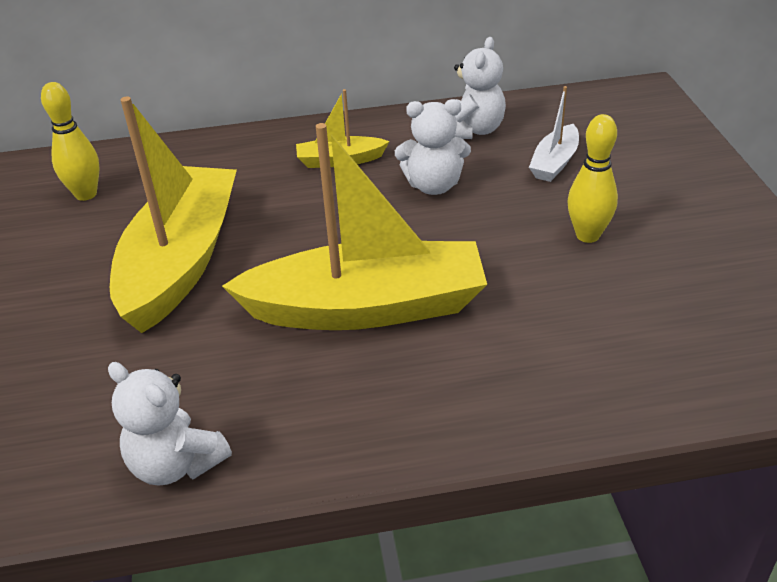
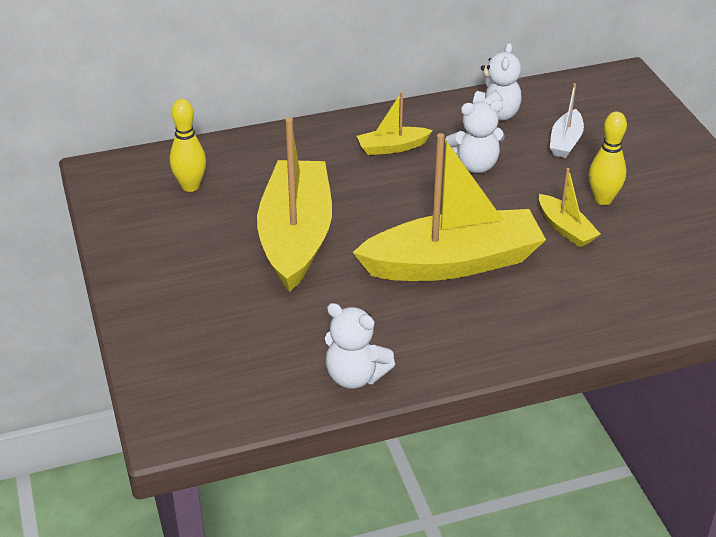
camera: 10 degrees left, 0 degrees up
none -> yellow boat [539,168,600,247]

